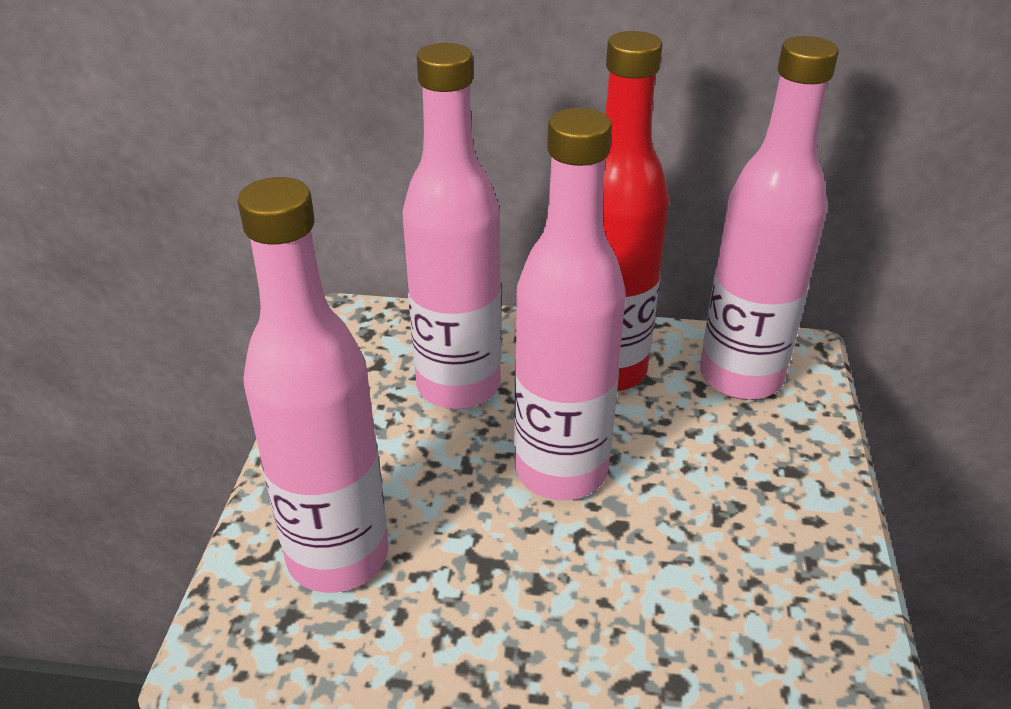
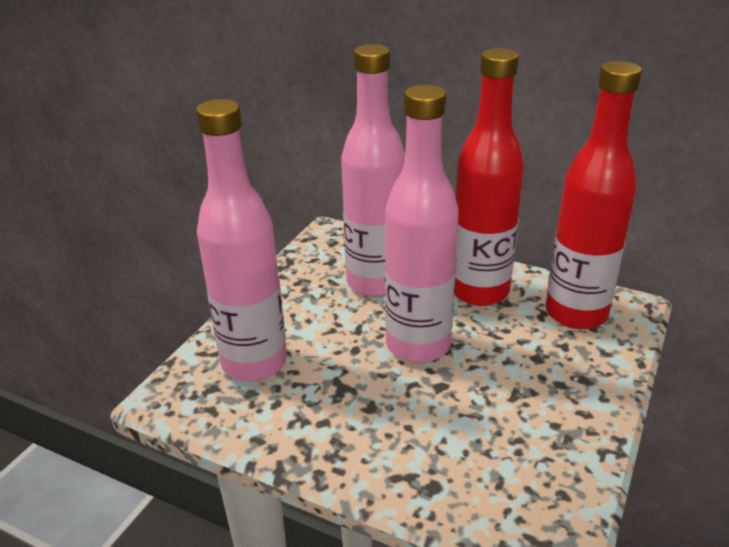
camera: 20 degrees right, 5 degrees down
pink bottle [700,36,839,400] -> red bottle [546,61,642,329]

